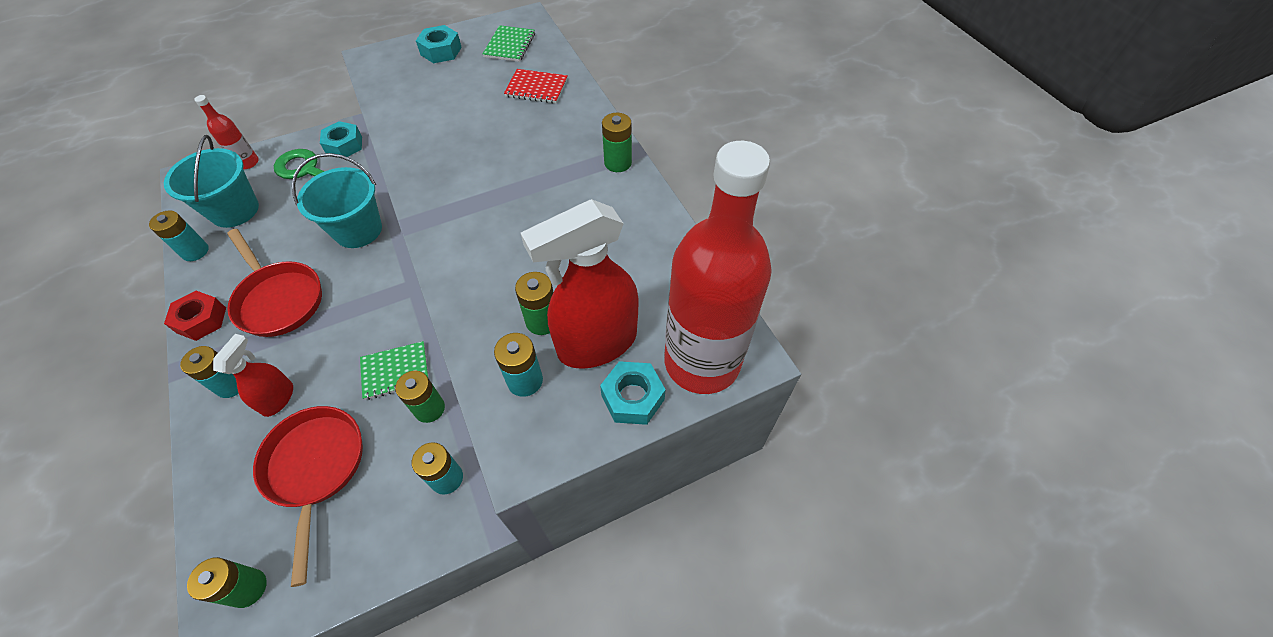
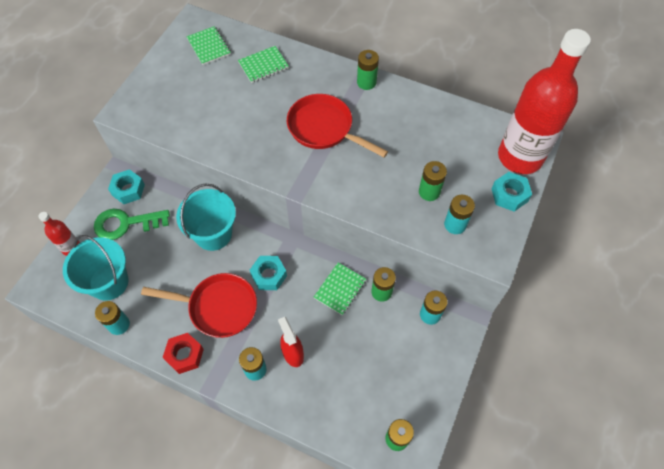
camera: 40 degrees left, 5 degrees up
red pan [253,406,363,587] -> red pan moved to [287,94,388,157]
turquoise nut [416,25,462,63] -> turquoise nut moved to [250,256,287,290]
red notebook [504,69,568,104] -> green notebook [238,46,289,83]
red spray bottle [521,199,638,369] -> none

